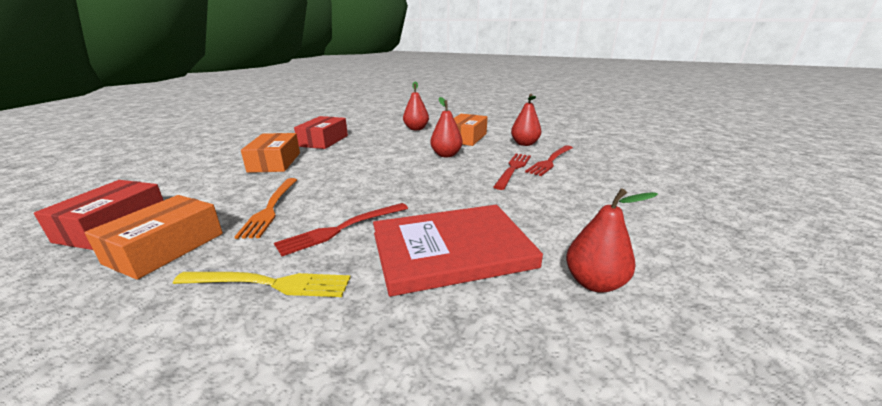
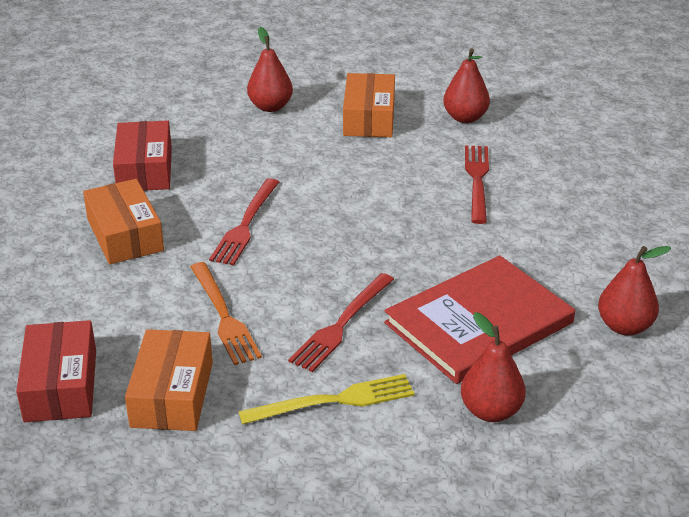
camera: 20 degrees left, 10 degrees up
red pear [430,97,463,157] -> red pear moved to [461,312,526,422]
red fork [525,145,573,176] -> red fork moved to [209,178,279,265]

